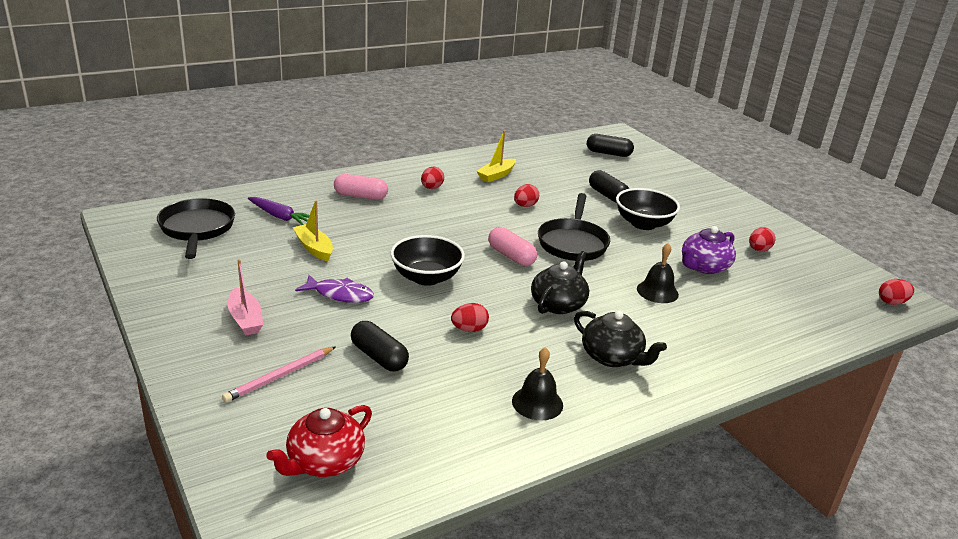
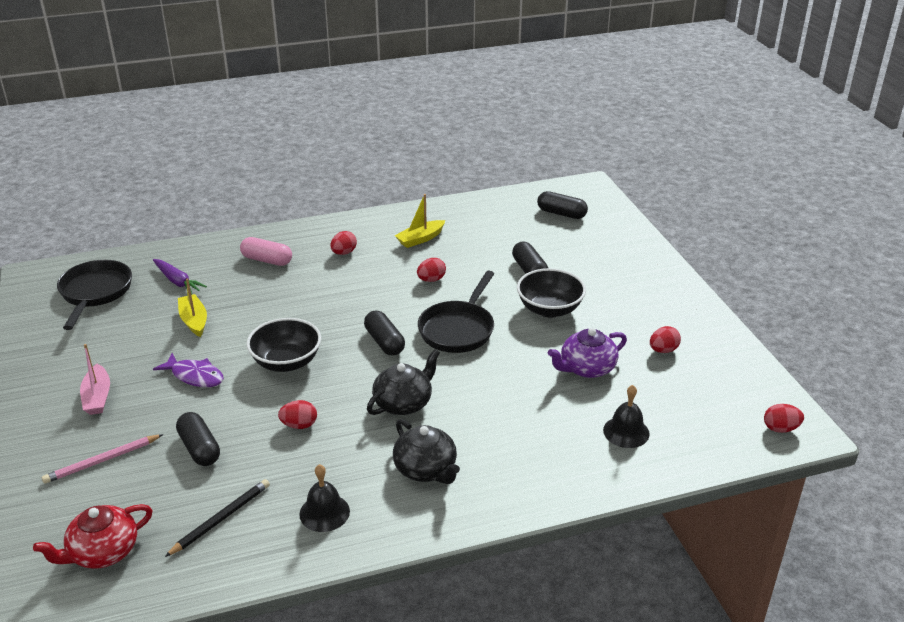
camera: 15 degrees right, 5 degrees up
pink capsule [488,227,537,266] -> black capsule [364,310,405,356]
black bell [637,243,679,303] -> black bell moved to [603,385,650,448]
none -> black pencil [165,479,270,557]

